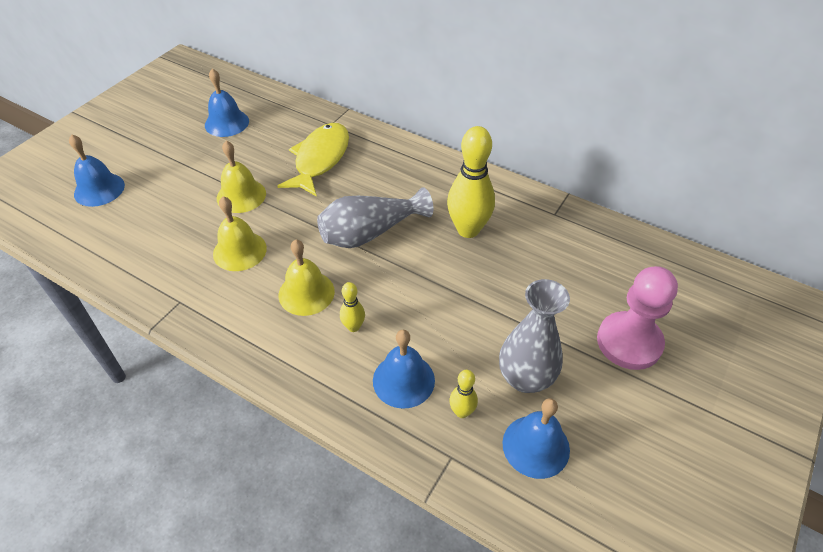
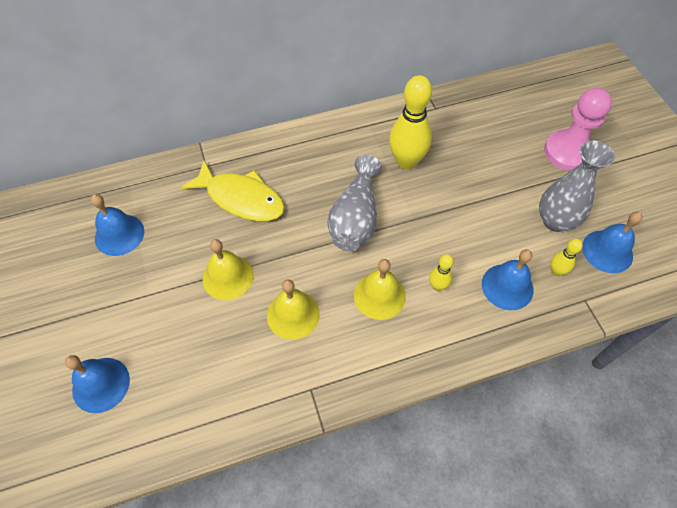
camera: 50 degrees left, 10 degrees up
yellow fish [277,123,349,197] -> yellow fish turned 150 degrees clockwise [181,161,285,221]

